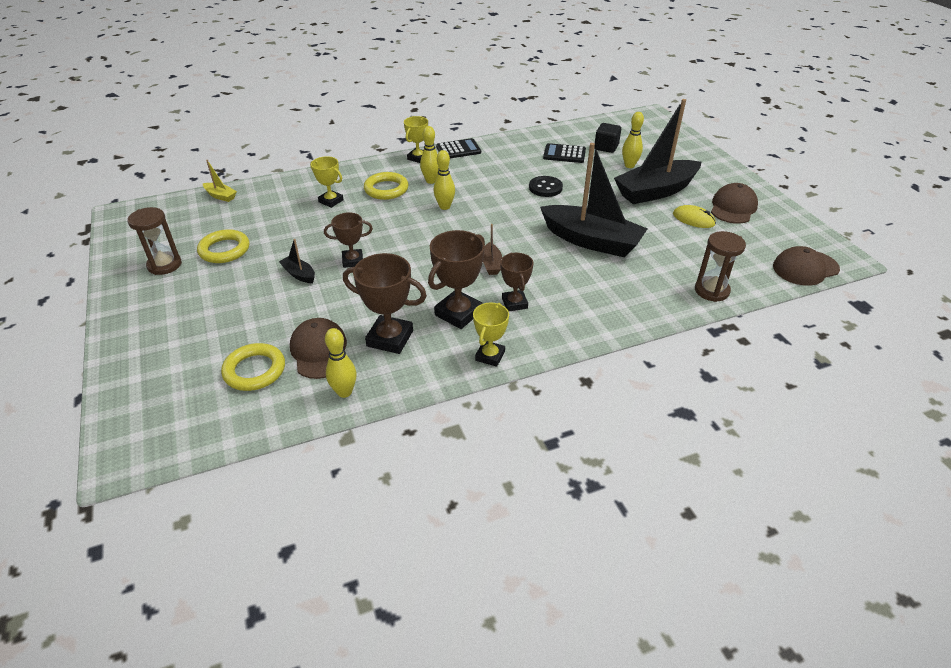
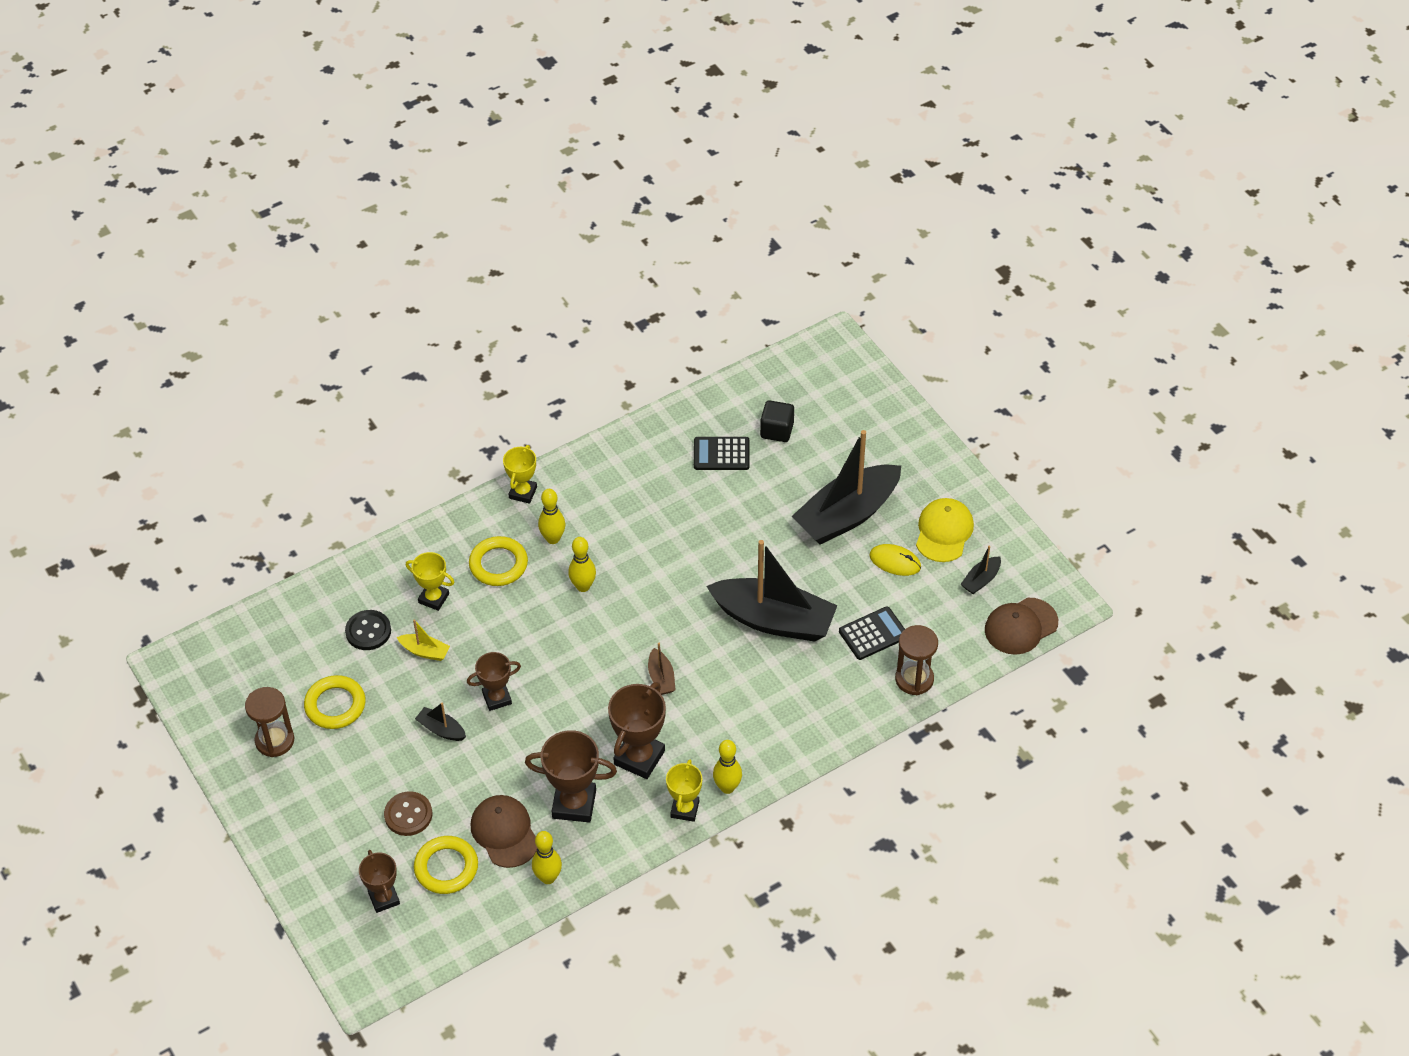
camera: 10 degrees left, 10 degrees up
yellow boat [203,160,237,202] -> yellow boat moved to [397,619,450,661]
black calculator [436,138,481,158] -> black calculator moved to [839,606,905,660]
brown trophy [500,253,534,311] -> brown trophy moved to [359,850,400,913]
black button [529,176,563,197] -> black button moved to [345,610,391,650]
yellow bowling pin [622,112,644,168] -> yellow bowling pin moved to [713,740,742,794]
brown cap [711,183,758,224] -> yellow cap [916,498,974,562]
none -> brown button [384,791,432,836]
none -> black boat [961,546,1001,594]

